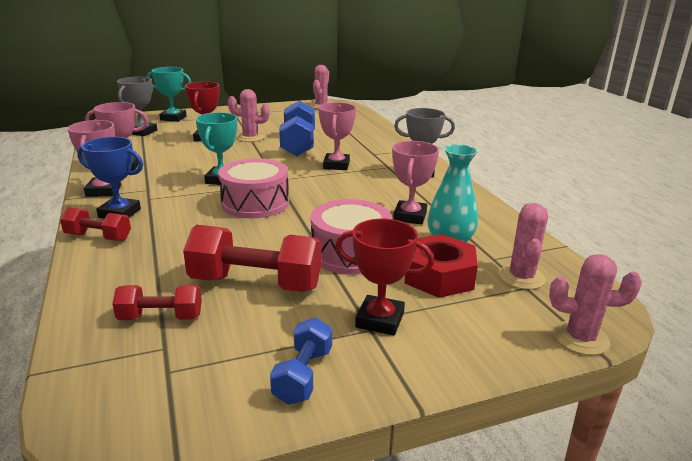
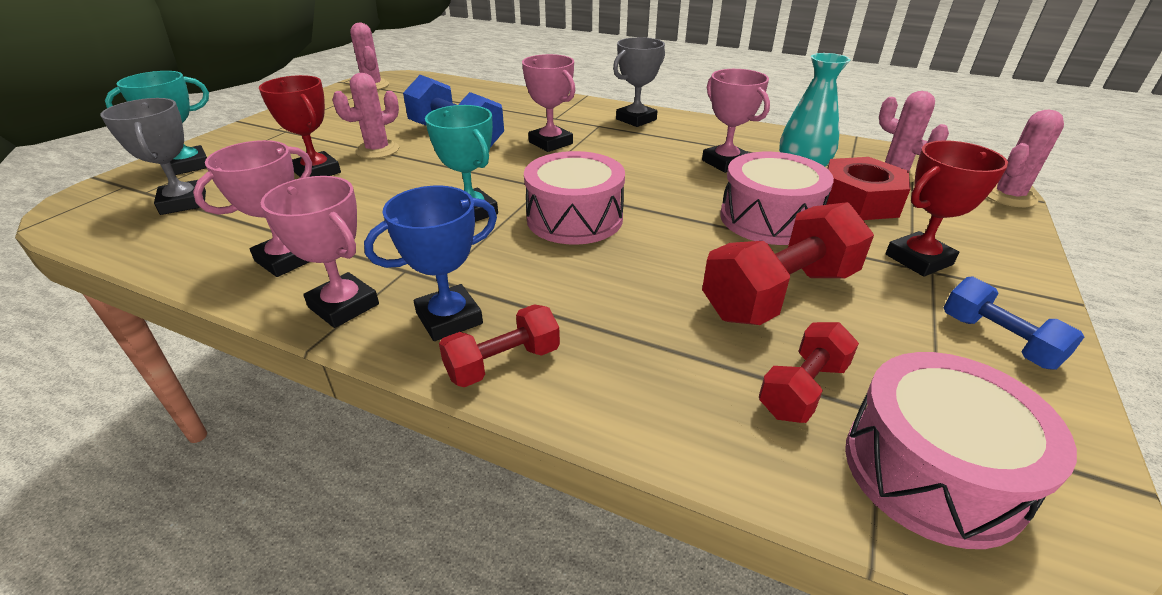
camera: 45 degrees left, 10 degrees up
none -> pink drum [845,352,1077,549]

